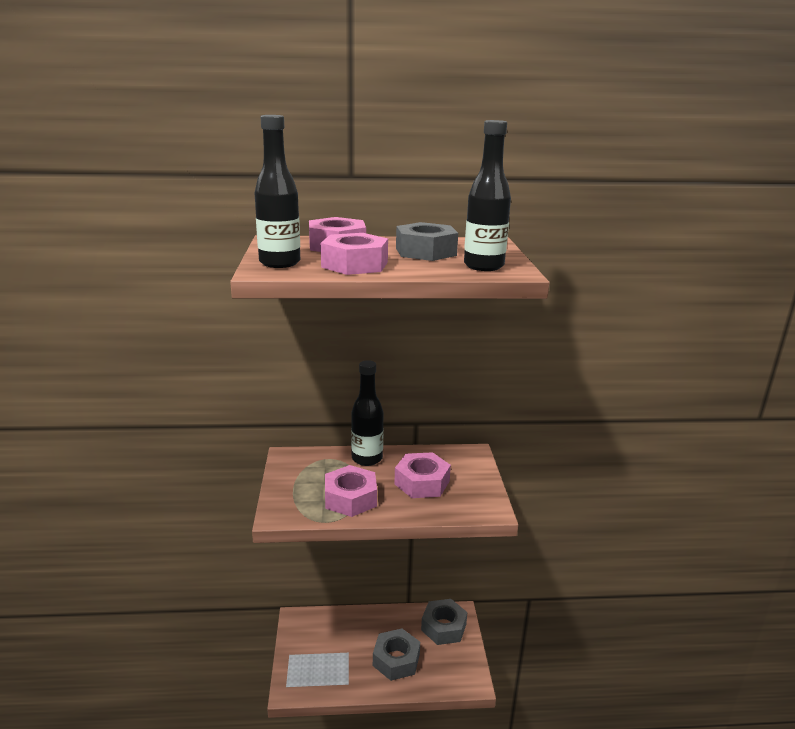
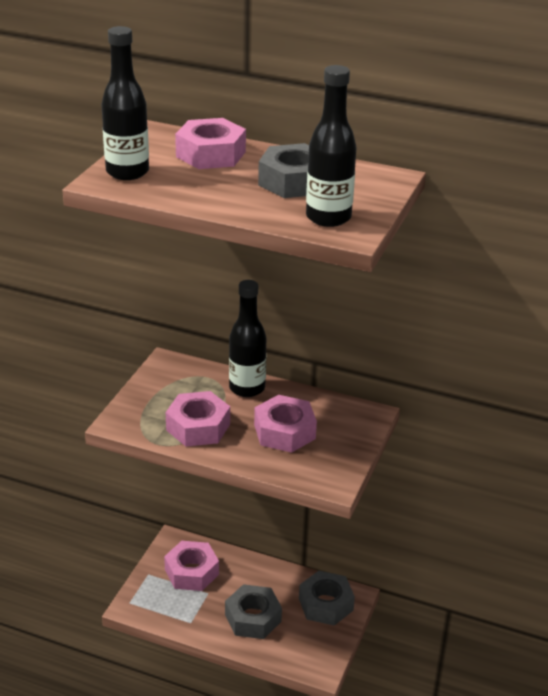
camera: 25 degrees right, 10 degrees up
pink nut [321,233,388,275] -> pink nut moved to [164,541,219,591]

